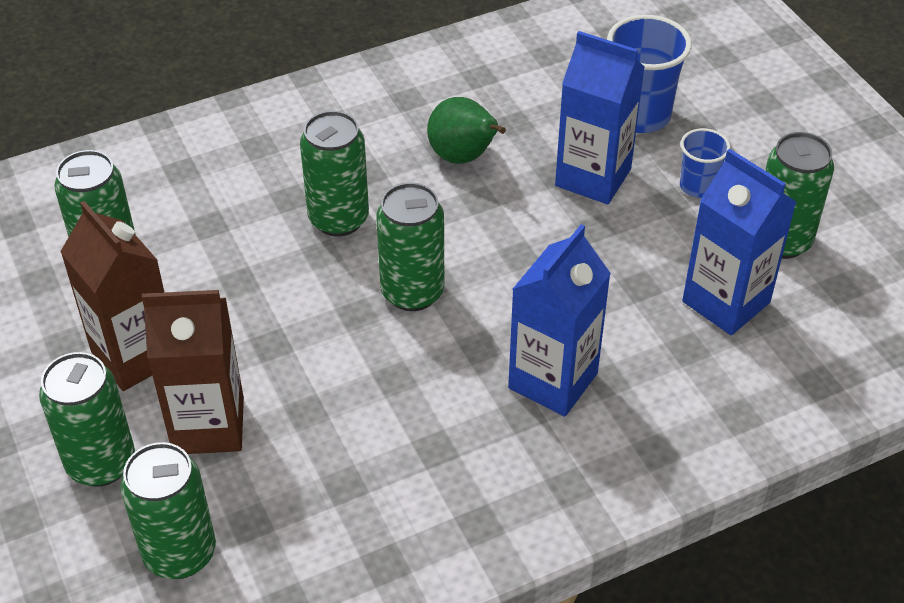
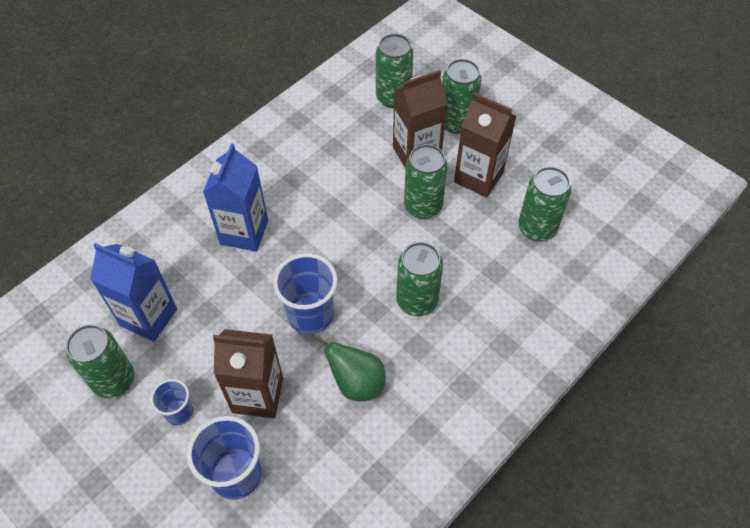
camera: 160 degrees right, 10 degrees up
green can [376,182,444,311] -> green can moved to [404,144,448,219]
blue carton [555,31,645,204] -> brown carton [213,329,283,418]
none -> blue cup [273,253,338,334]

